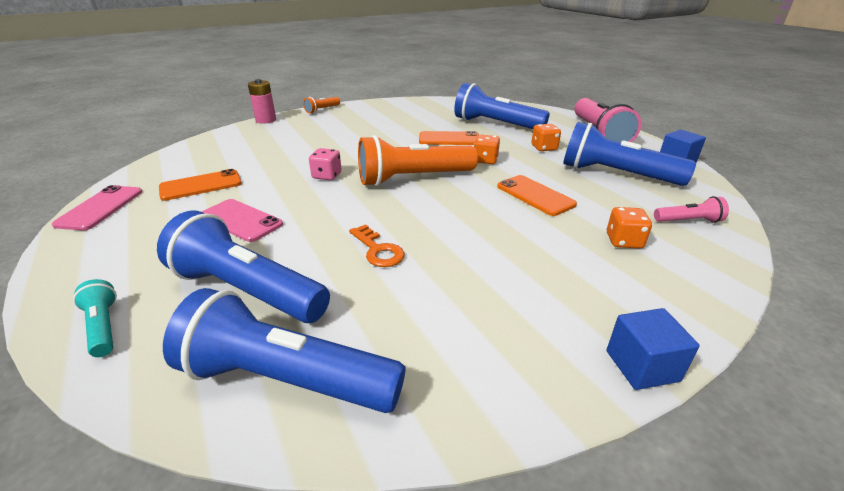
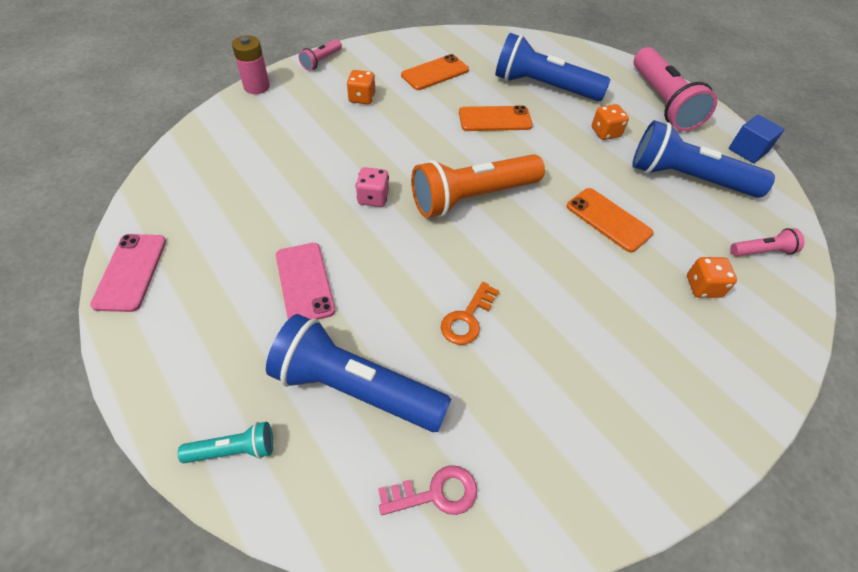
camera: 10 degrees left, 20 degrees up
turquoise flashlight [73,279,117,357] -> turquoise flashlight turned 120 degrees clockwise [178,422,273,463]
orange phone [159,169,242,201] -> orange phone moved to [401,54,469,90]
blue flashlight [163,288,406,413] -> pink key [378,465,477,515]
pink phone [202,199,283,242] -> pink phone turned 45 degrees clockwise [276,243,335,320]
orange flashlight [303,97,340,113] -> pink flashlight [299,39,342,71]
orange key [349,224,405,267] -> orange key turned 75 degrees clockwise [441,282,499,345]
orange dice [474,135,500,164] -> orange dice moved to [347,70,375,104]
blue cube [607,308,700,390] -> none

